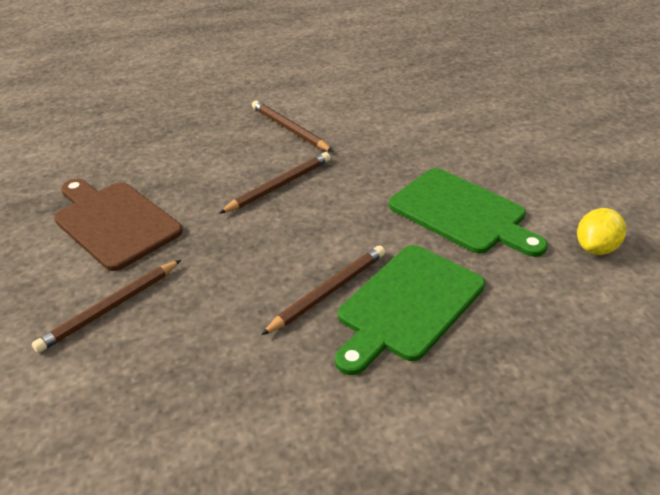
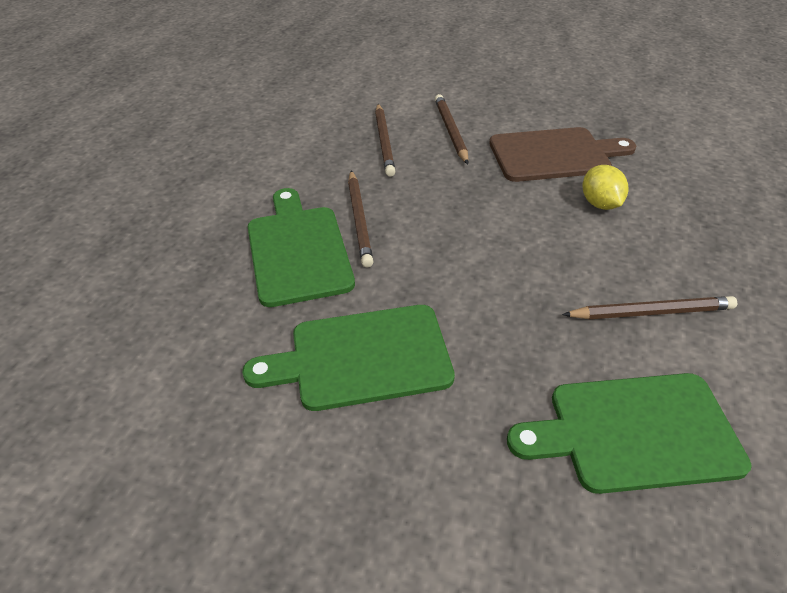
camera: 125 degrees right, 5 degrees up
brown pencil [219,152,330,214] -> brown pencil moved to [375,104,396,177]
yellow lemon [577,208,626,255] -> yellow lemon moved to [583,165,628,210]
none -> green cutting board [507,373,751,494]

